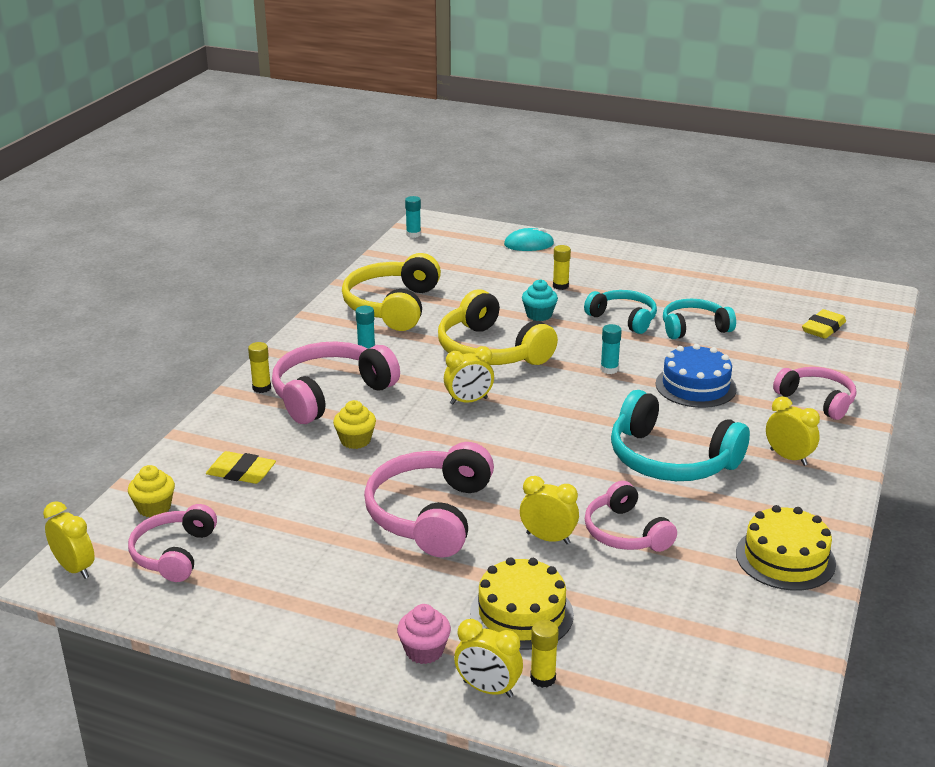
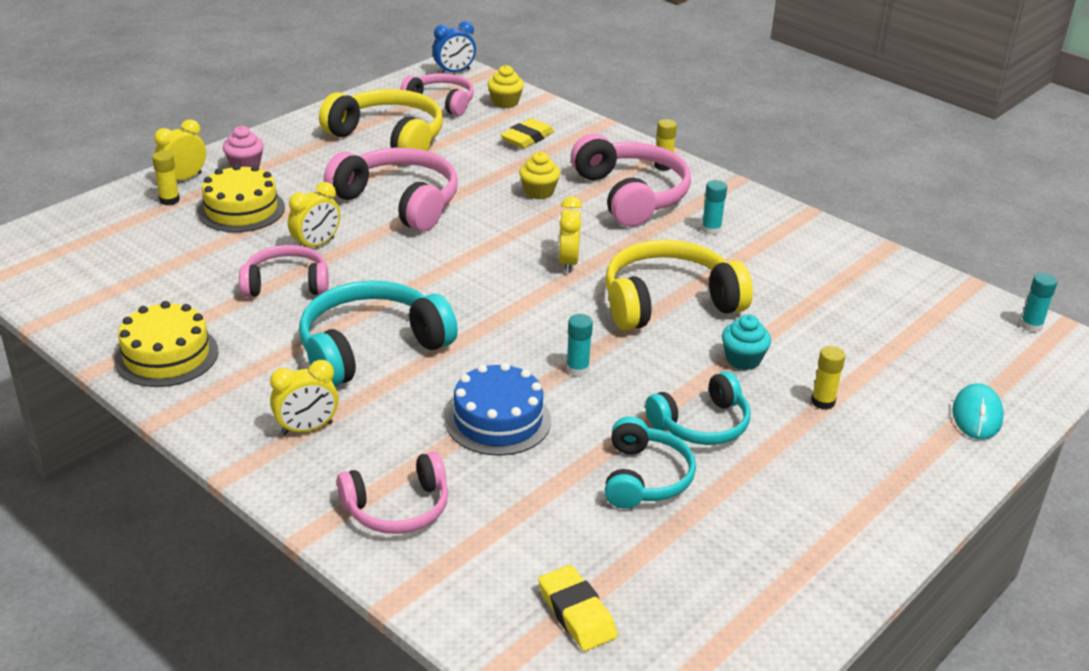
camera: 110 degrees right, 5 degrees up
yellow clock [43,501,95,579] -> blue clock [432,21,476,73]
yellow headphones [342,253,441,331] -> yellow headphones moved to [319,89,443,151]

